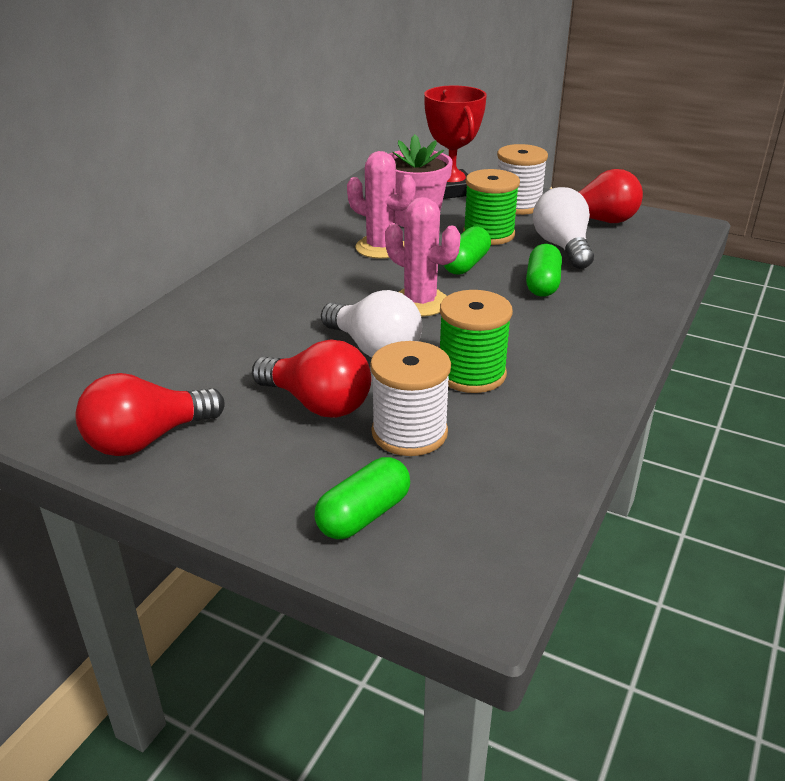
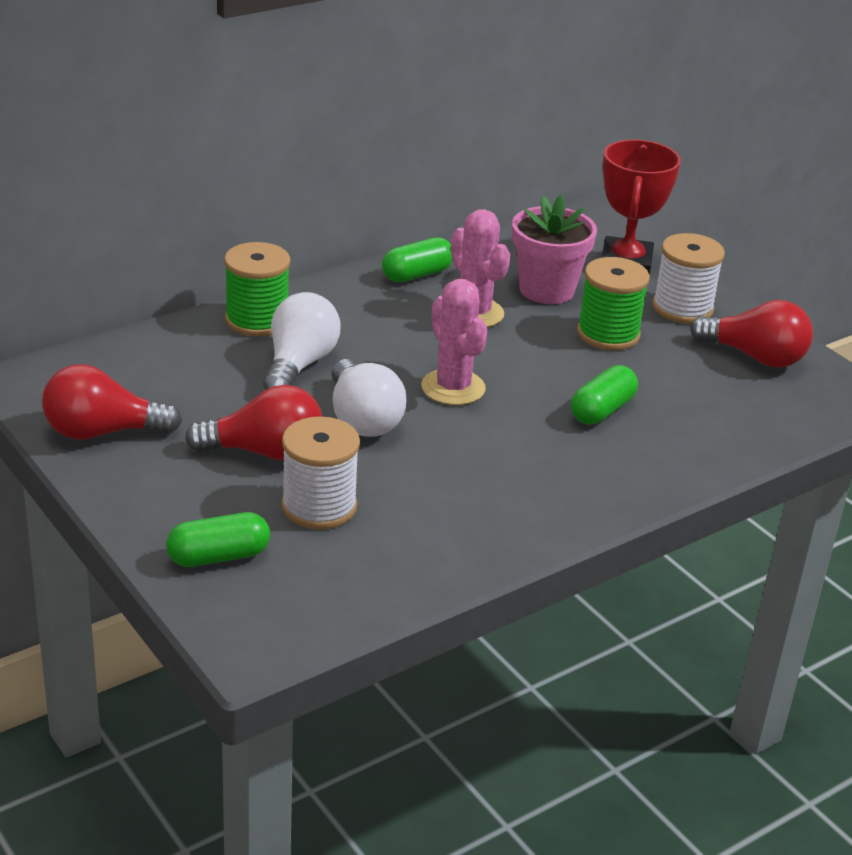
camera: 25 degrees right, 0 degrees up
red light bulb [252,339,371,418] -> red light bulb turned 60 degrees counterclockwise [185,385,322,461]
green spool [440,290,513,393] -> green spool moved to [224,242,290,337]
green capsule [444,226,491,275] -> green capsule moved to [382,237,453,282]
white light bulb [533,187,594,269] -> white light bulb moved to [263,292,340,390]

